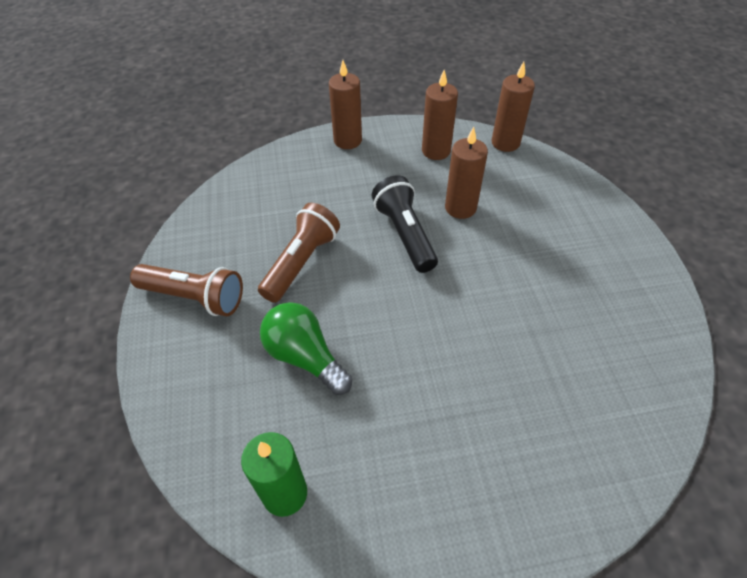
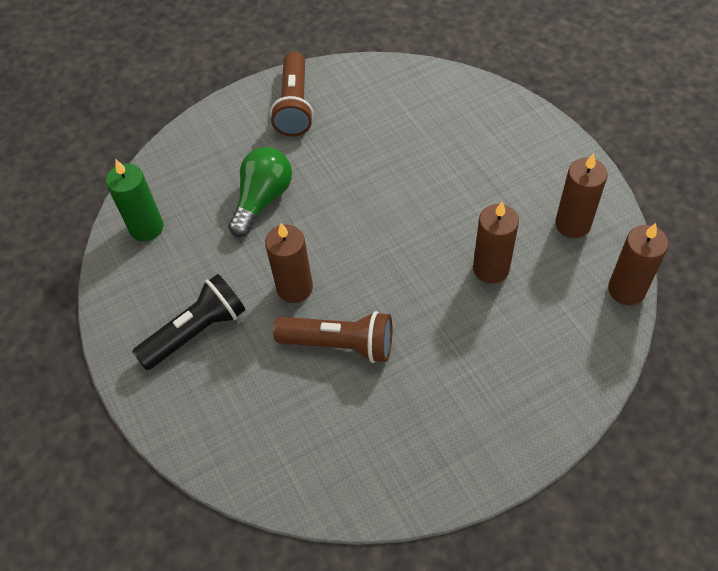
camera: 75 degrees right, 5 degrees up
brown flashlight [258,203,340,303] -> brown flashlight moved to [273,311,392,363]
brown candle [329,60,362,149] -> brown candle moved to [265,223,313,303]
black flashlight [372,175,438,273] -> black flashlight moved to [132,274,245,370]

